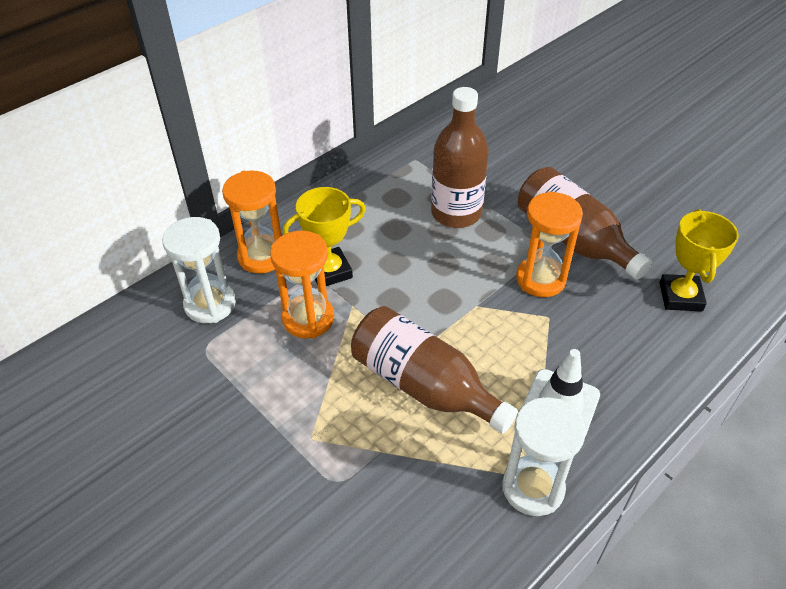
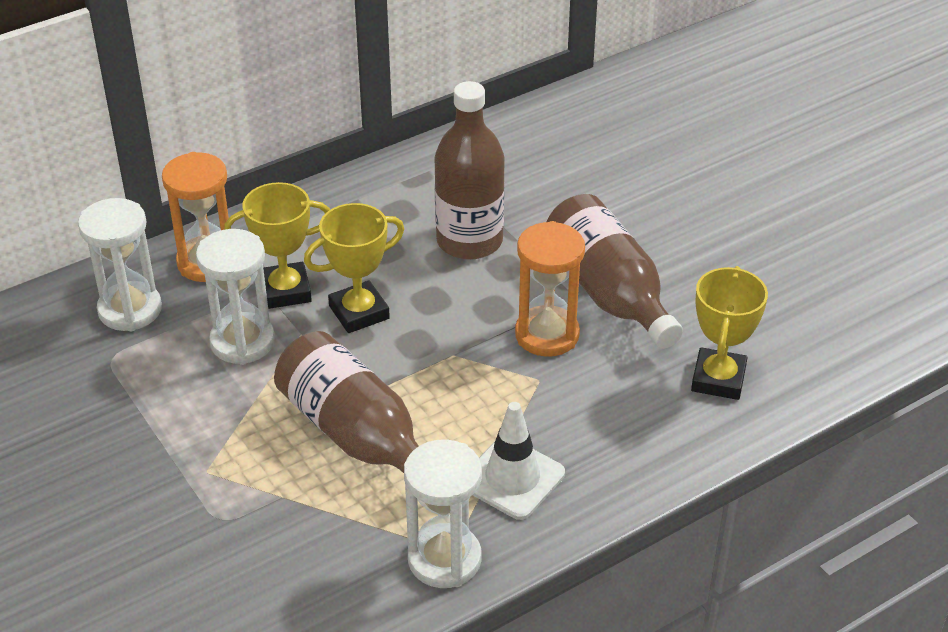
camera: 10 degrees right, 5 degrees down
orange hourglass [270,231,334,338] -> white hourglass [196,229,275,365]
none -> yellow trophy [304,203,404,333]

